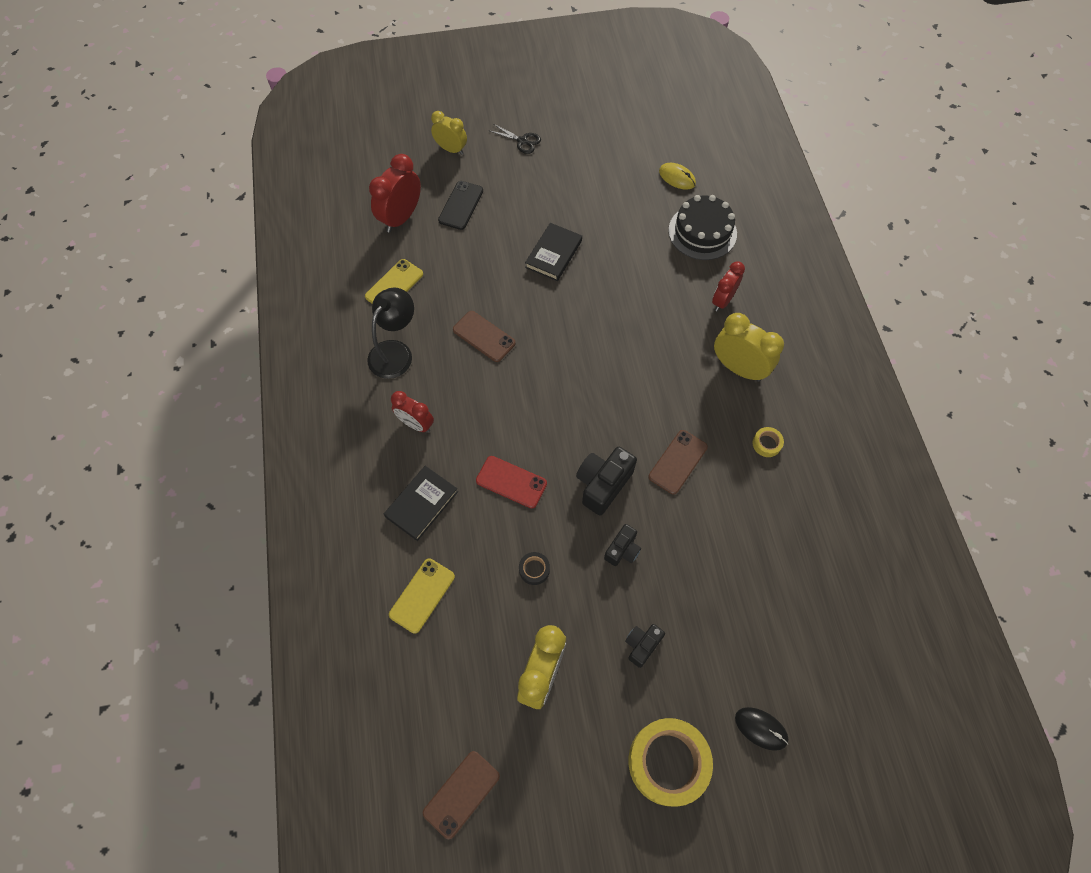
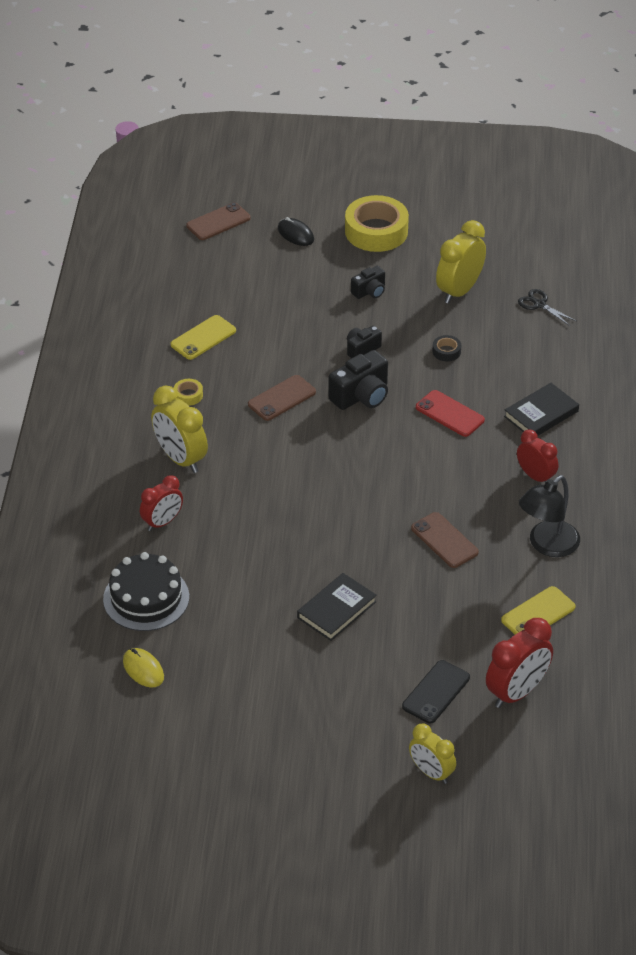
camera: 165 degrees left, 20 degrees down
yellow phone [389,559,455,634] -> yellow phone moved to [171,315,236,360]
brown phone [423,751,500,839] -> brown phone moved to [186,202,250,240]
black scissors [488,124,541,154] -> black scissors moved to [518,289,577,326]

